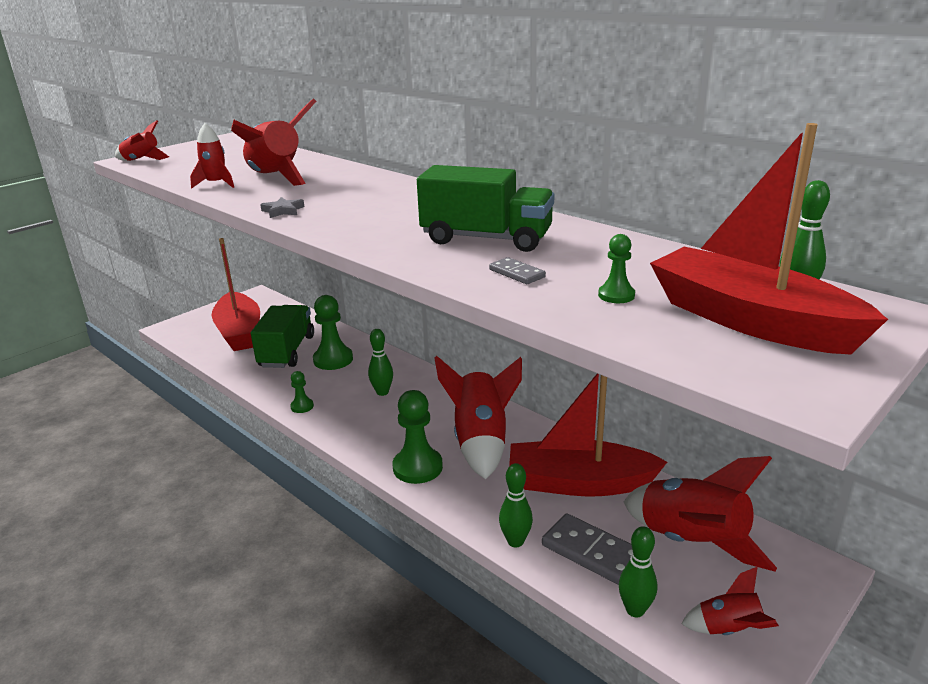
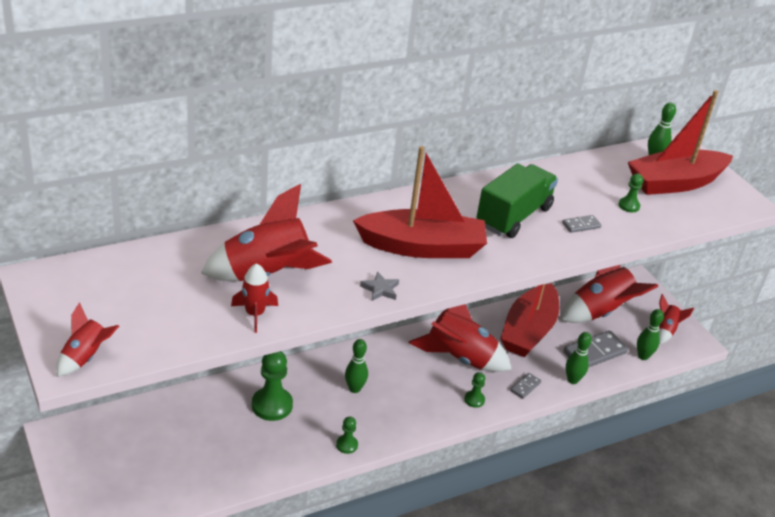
camera: 75 degrees left, 10 degrees up
red boat [211,238,260,351] -> red boat moved to [353,146,487,258]
green truck [251,305,314,368] -> none
green pawn [392,390,443,484] -> green pawn [464,372,485,408], size x0.52
none -> grey domino [510,373,541,399]

